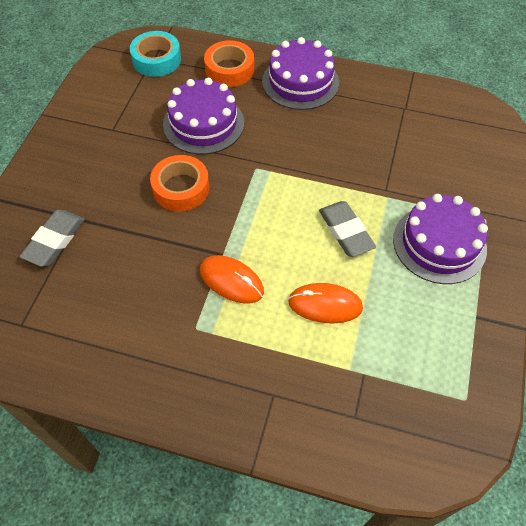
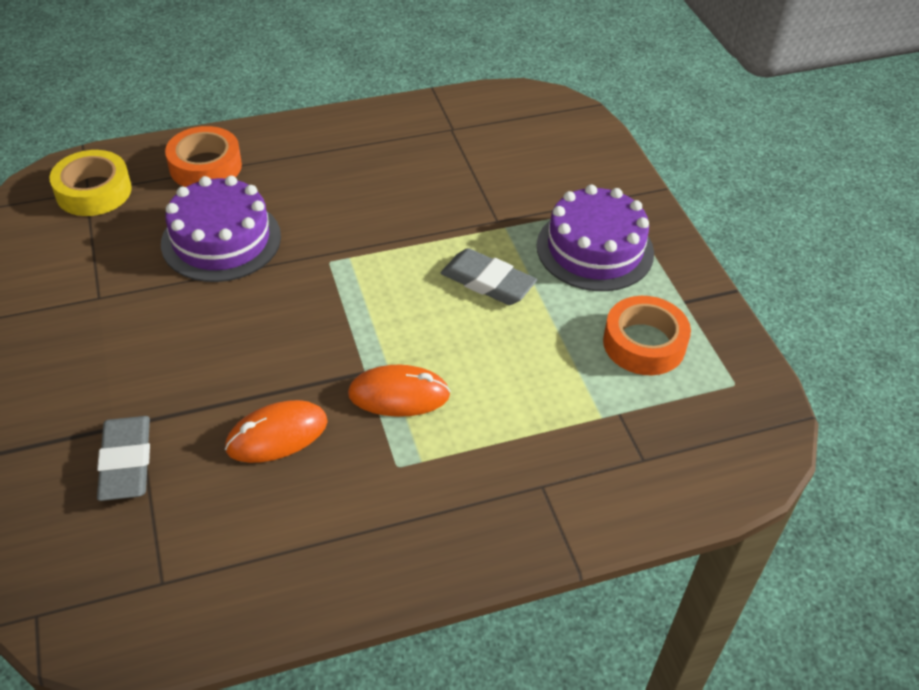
camera: 35 degrees left, 10 degrees down
turquoise tape [130,31,181,77] -> yellow tape [50,150,132,216]
orange tape [150,155,210,211] -> orange tape moved to [603,296,691,375]
purple cake [262,37,339,110] -> none
orange mouse [288,283,363,324] -> orange mouse moved to [225,400,328,463]

